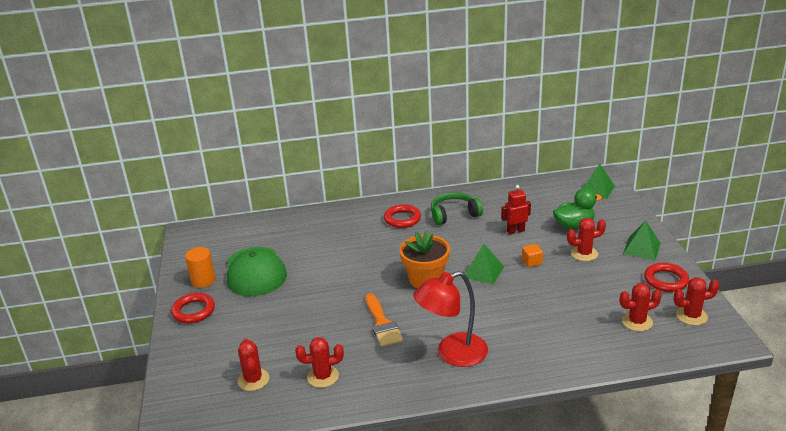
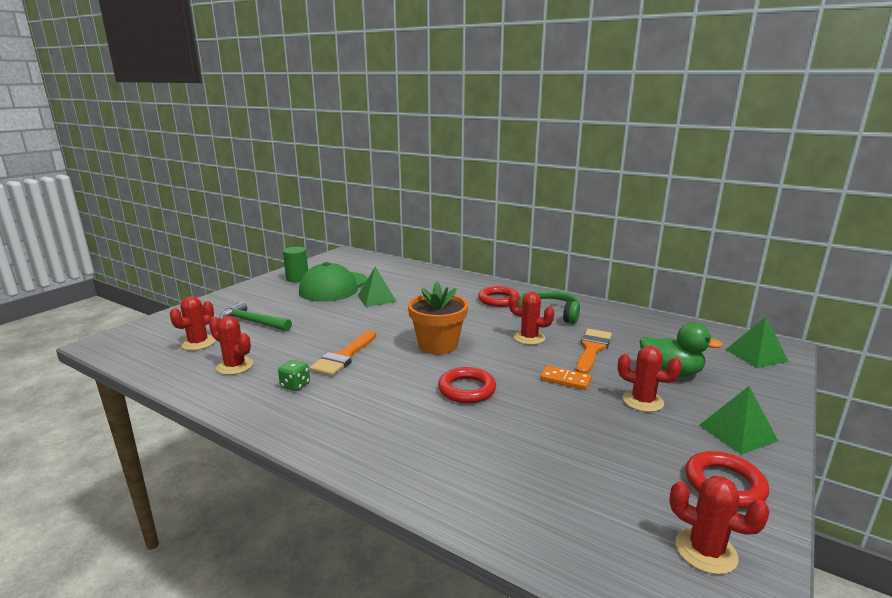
camera: 40 degrees right, 10 degrees down
red ring [171,293,215,323] -> red ring moved to [438,367,496,403]
orange cylinder [185,247,216,288] -> green cylinder [283,247,308,282]
red lamp [413,271,488,367] -> none
green pyramid [465,244,504,285] -> green pyramid moved to [358,267,397,307]
red robot [501,185,531,234] -> orange brush [576,329,612,374]
orange cube [522,244,543,267] -> orange domino [540,366,591,390]
red cactus [620,283,662,331] -> red cactus moved to [509,292,555,345]
none -> green hammer [219,302,292,331]
none -> green dice [278,360,310,391]

